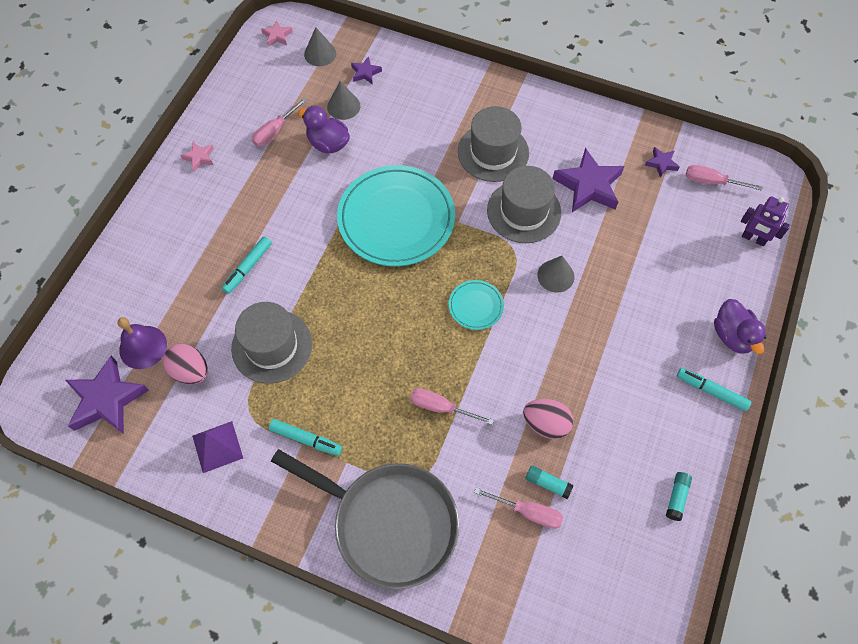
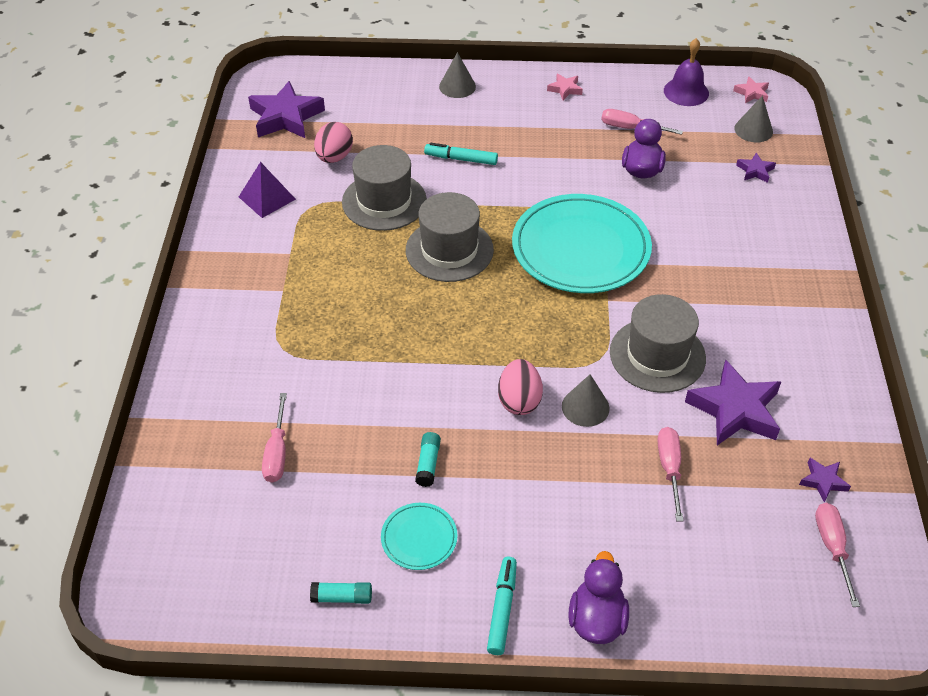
camera: 70 degrees right, 15 degrees down
purple bell [118,317,167,369] -> purple bell moved to [664,38,709,106]
turquoise marker [269,419,342,456] -> none
grey pan [271,449,459,589] -> none
grey cone [327,81,360,120] -> grey cone moved to [439,52,476,98]
pink screwdriver [410,388,494,425] -> pink screwdriver moved to [658,427,684,521]
turquoise plate [449,280,504,330] -> turquoise plate moved to [381,503,458,570]
grey hat [458,106,529,182] -> grey hat moved to [406,192,494,282]
pink egg [523,399,574,439] -> pink egg moved to [498,359,543,415]
turquoise glue stick [525,465,574,499] -> turquoise glue stick moved to [415,432,441,487]
purple duck [714,299,766,354] -> purple duck turned 135 degrees clockwise [568,551,629,644]
purple robot [741,196,790,246] -> none

